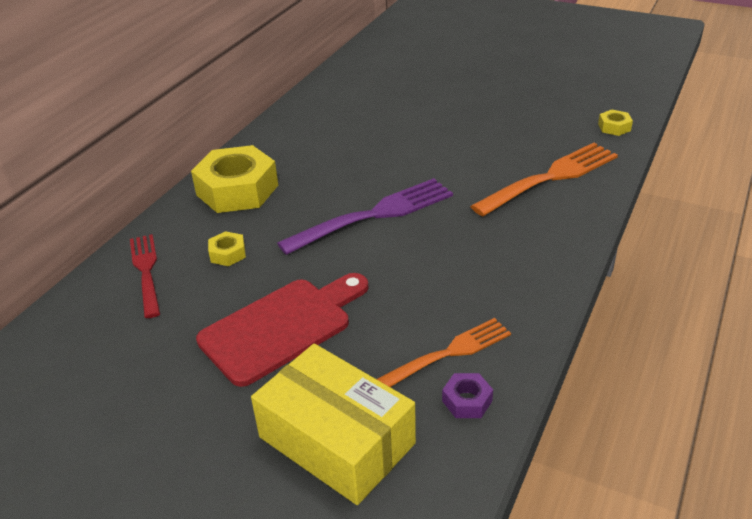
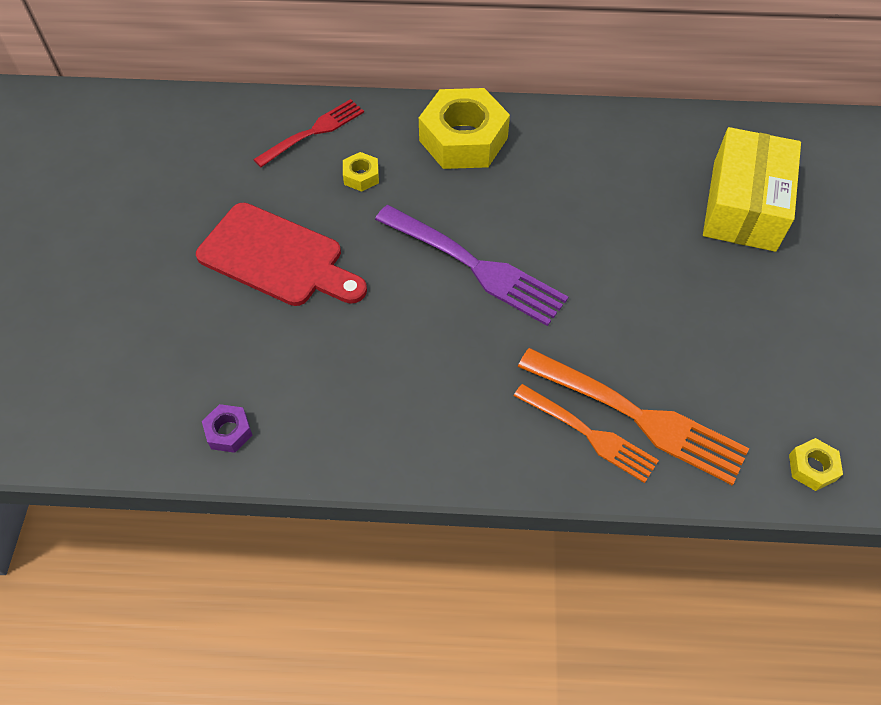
camera: 65 degrees right, 20 degrees up
yellow box [251,343,416,505] -> yellow box moved to [703,127,801,252]
orange fork [377,318,511,387] -> orange fork moved to [514,384,659,483]

